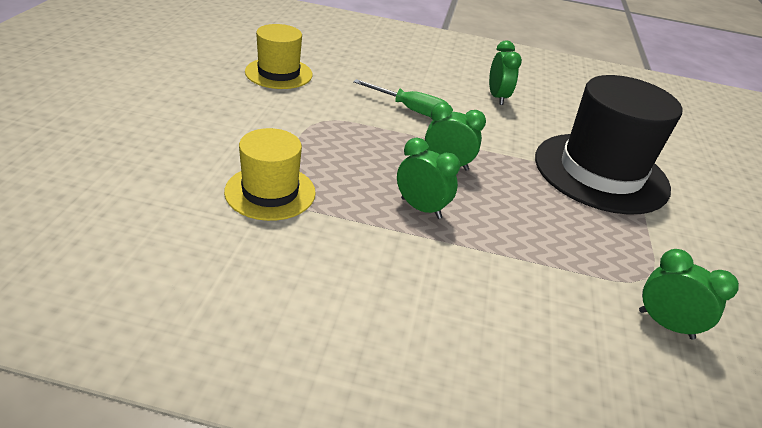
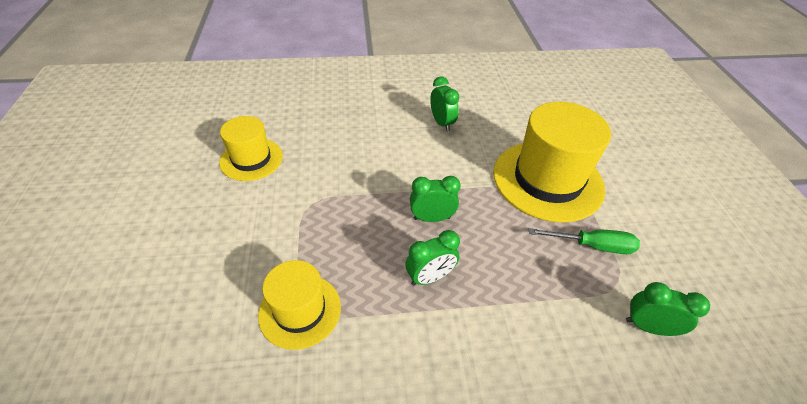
camera: 15 degrees left, 10 degrees up
green screwdriver [353,79,448,117] -> green screwdriver moved to [529,228,640,254]
green clock [397,138,460,219] -> green clock turned 135 degrees clockwise [405,230,460,286]
black hat [535,75,682,215] -> yellow hat [493,102,611,223]

